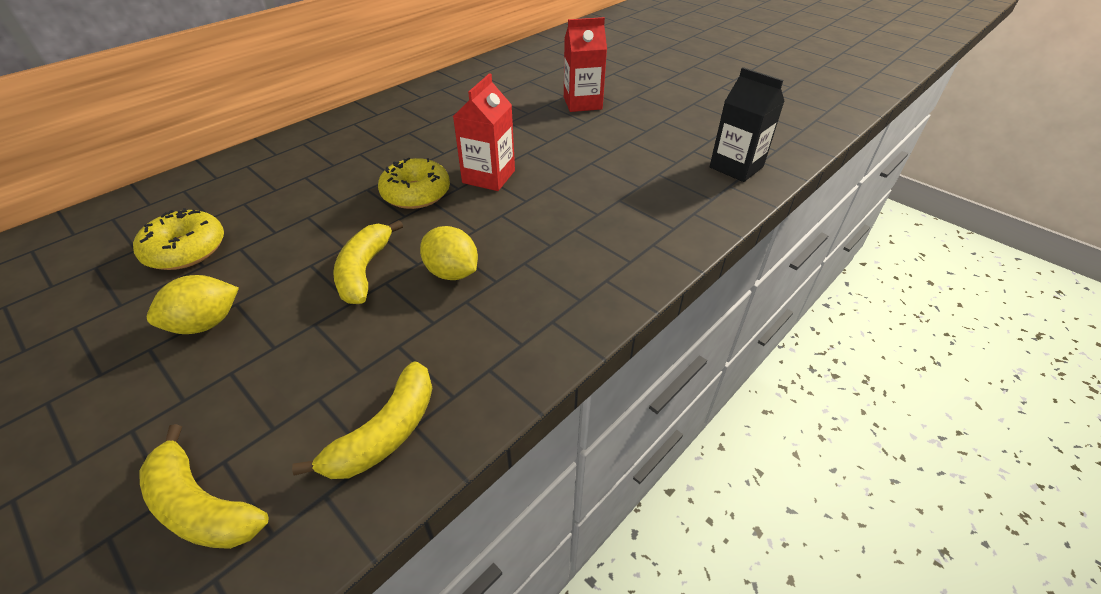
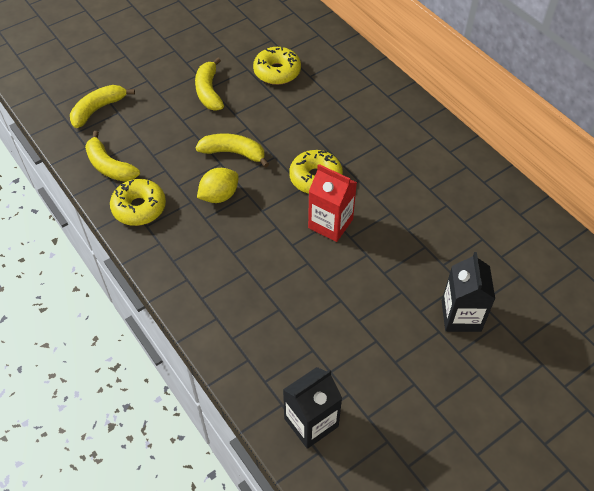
camera: 100 degrees right, 10 degrees up
yellow lemon [147,275,239,334] -> yellow banana [195,57,224,110]
red carton [564,17,607,112] -> black carton [442,252,495,332]
none -> yellow donut [110,179,166,226]

